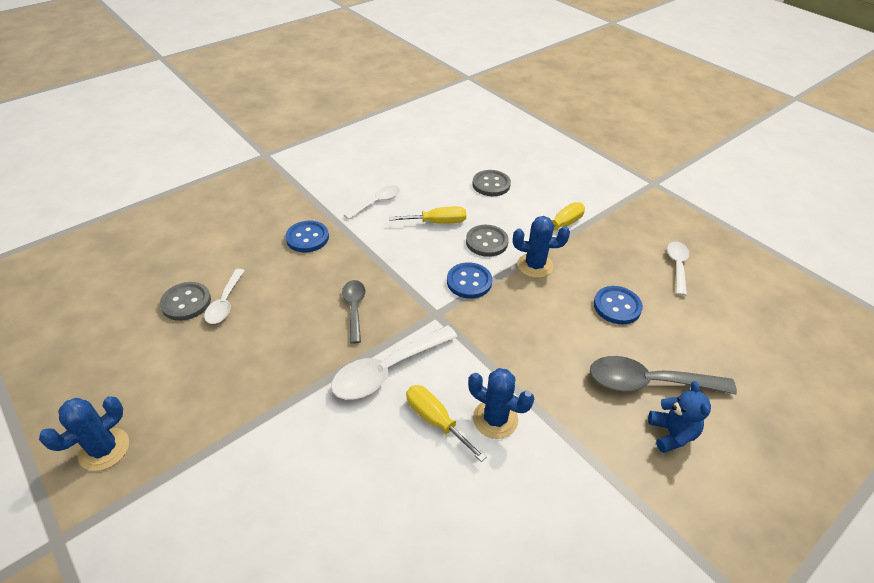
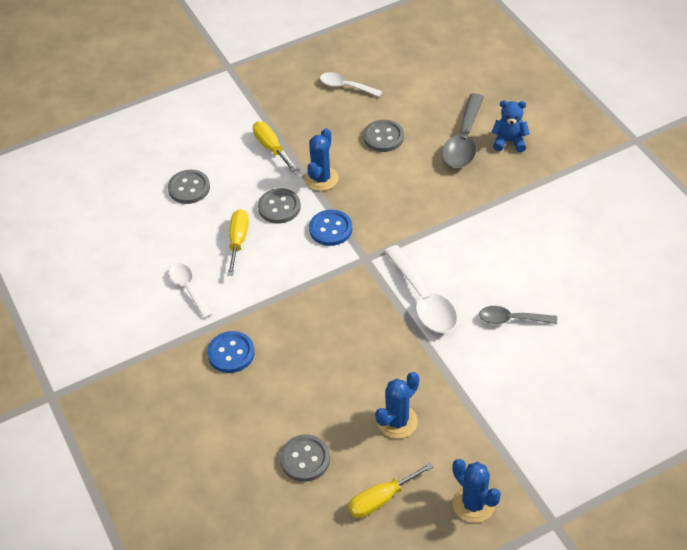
camera: 75 degrees left, 5 degrees up
white spoon [204,269,245,324] -> none
grey spoon [342,280,365,344] -> grey spoon moved to [479,306,557,324]
yellow screwdriver [406,385,486,462] -> yellow screwdriver moved to [348,463,434,518]
blue cactus [468,368,534,439] -> blue cactus moved to [375,372,419,439]
blue button [594,286,643,324] -> grey button [363,120,404,152]

